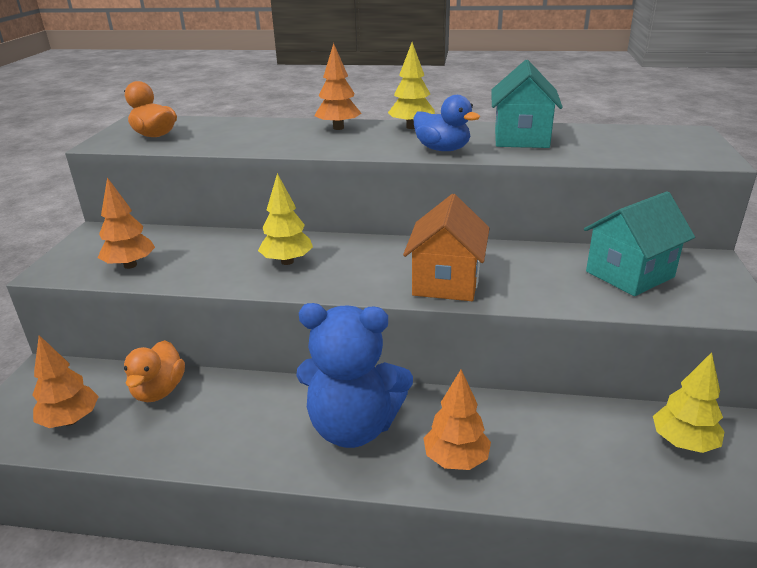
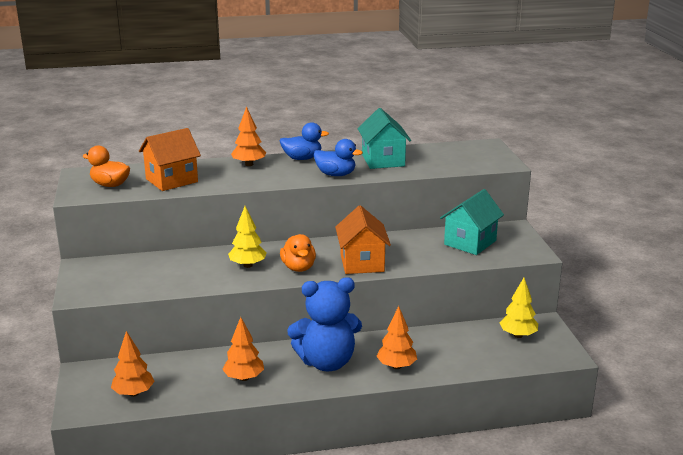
camera: 20 degrees left, 5 degrees down
orange tree [98,177,155,269] -> orange tree moved to [222,317,264,381]
orange duck [124,340,185,402] -> orange duck moved to [280,234,316,272]
yellow tree [388,42,435,129] -> blue duck [280,122,329,160]
none -> orange house [139,128,201,191]

